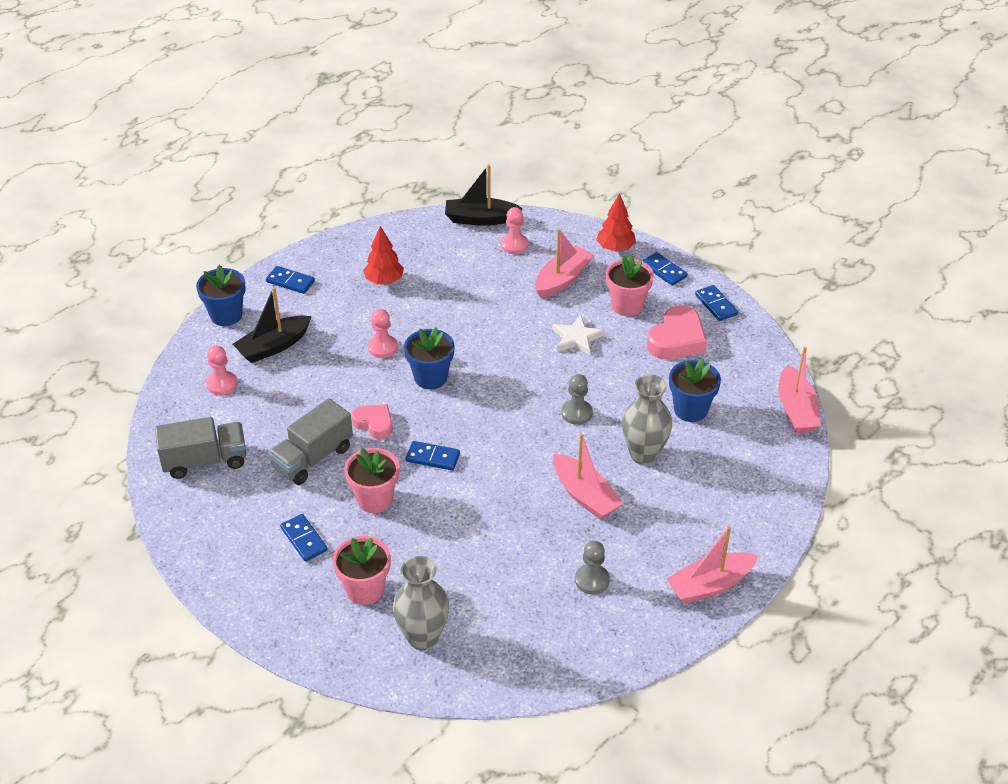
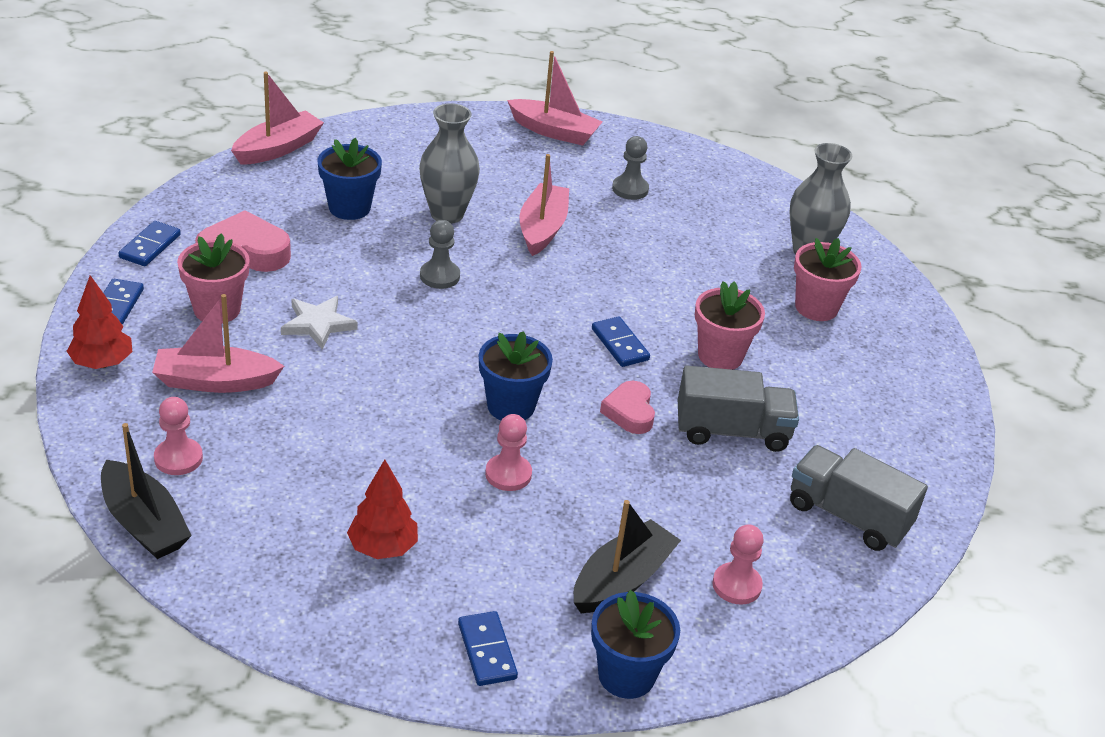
camera: 135 degrees left, 5 degrees down
black boat [233,287,312,363] -> black boat turned 60 degrees counterclockwise [574,500,681,613]
blue domino [280,514,328,561] -> none

